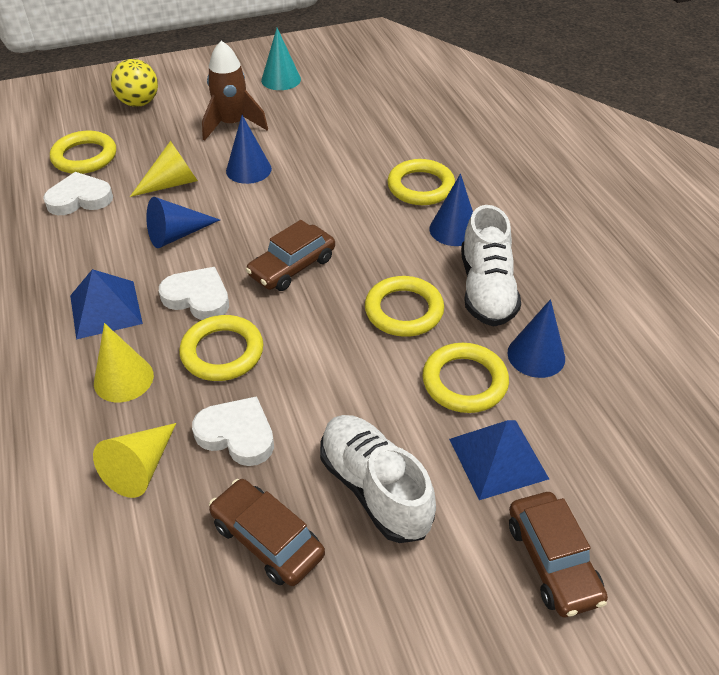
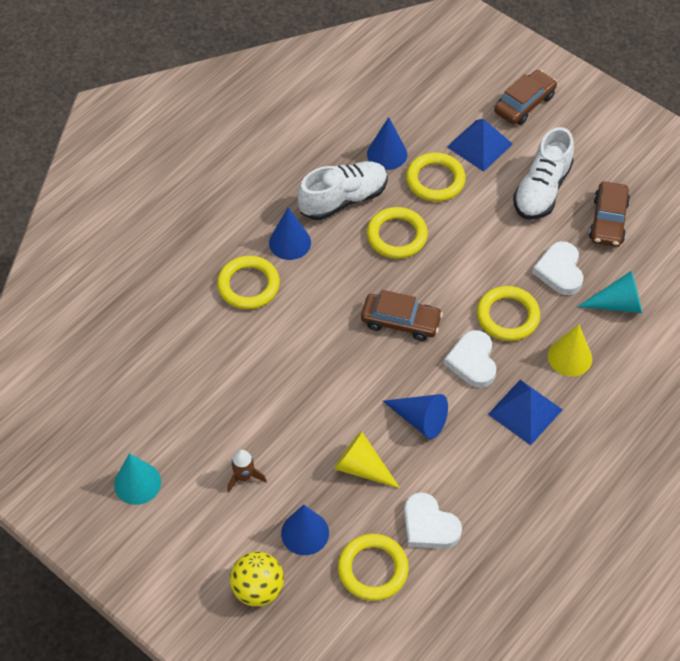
camera: 120 degrees left, 10 degrees up
yellow cone [93,423,176,498] -> turquoise cone [577,271,642,313]
brown rocket [202,41,268,141] -> brown rocket [227,450,267,492], size x0.56
blue cone [226,115,272,184] -> blue cone moved to [281,504,329,555]

